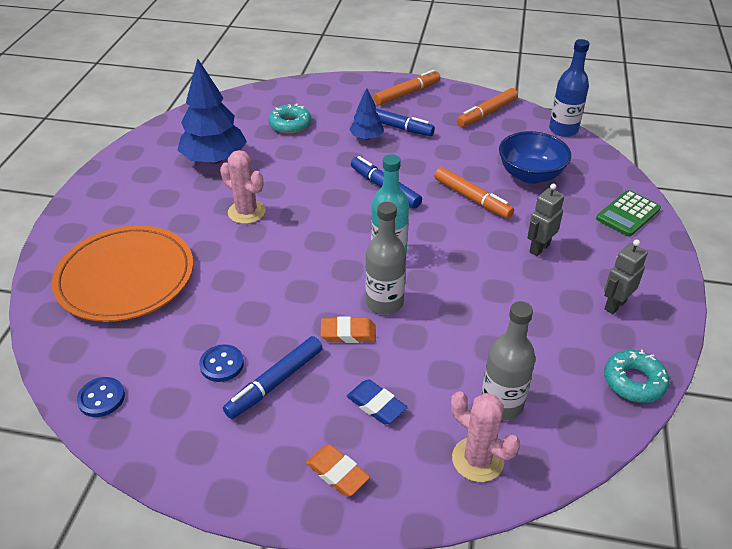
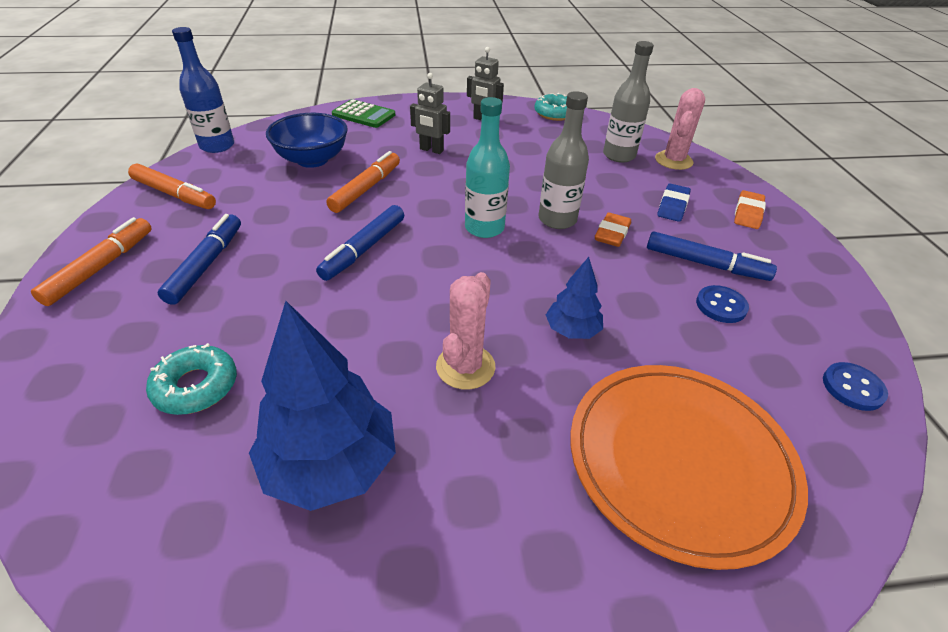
camera: 110 degrees left, 0 degrees up
orange eraser [321,316,376,343] -> orange eraser turned 45 degrees clockwise [595,212,631,247]
blue tree [349,88,384,140] -> blue tree moved to [546,257,603,339]
orange marker [374,70,440,105] -> orange marker turned 75 degrees clockwise [31,217,152,306]

